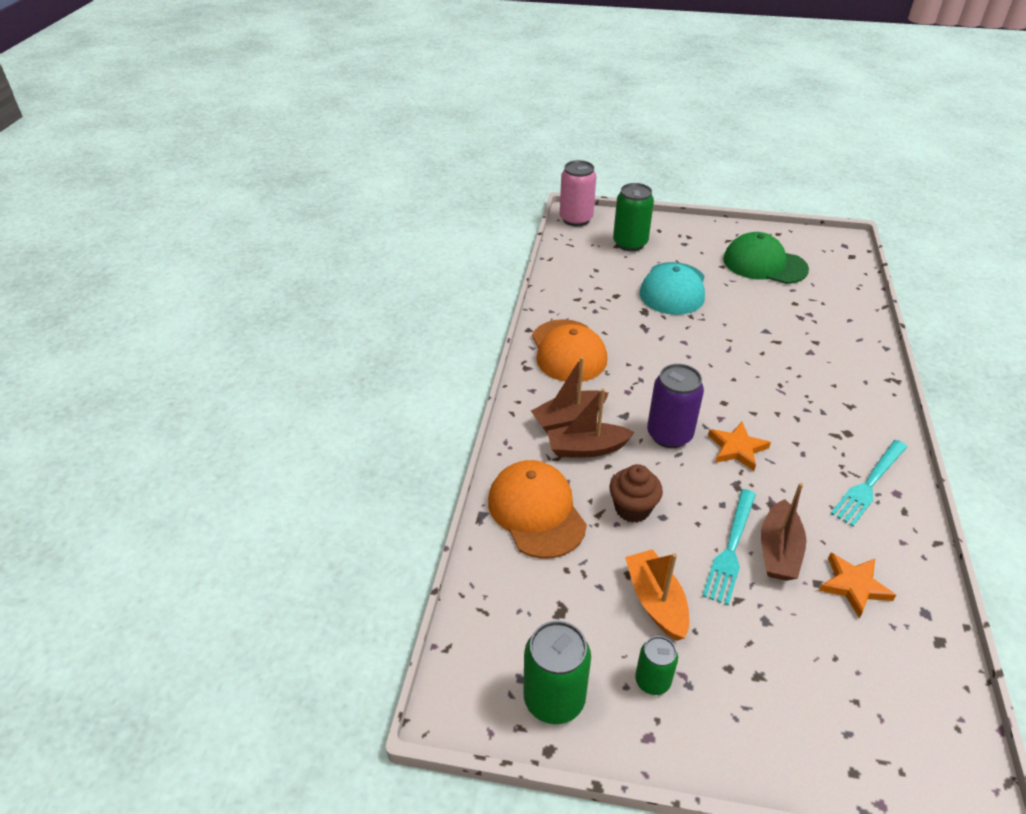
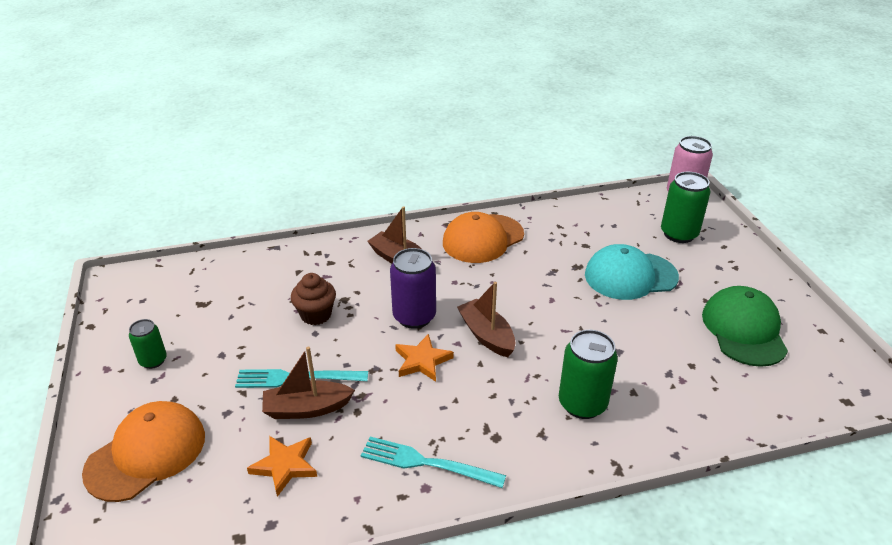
camera: 65 degrees right, 5 degrees down
orange cap [488,460,587,558] -> orange cap moved to [82,401,205,502]
green can [523,621,591,724] -> green can moved to [559,330,618,419]
brown boat [547,388,635,457] -> brown boat moved to [457,282,515,357]
orange boat [625,549,690,641] -> none

